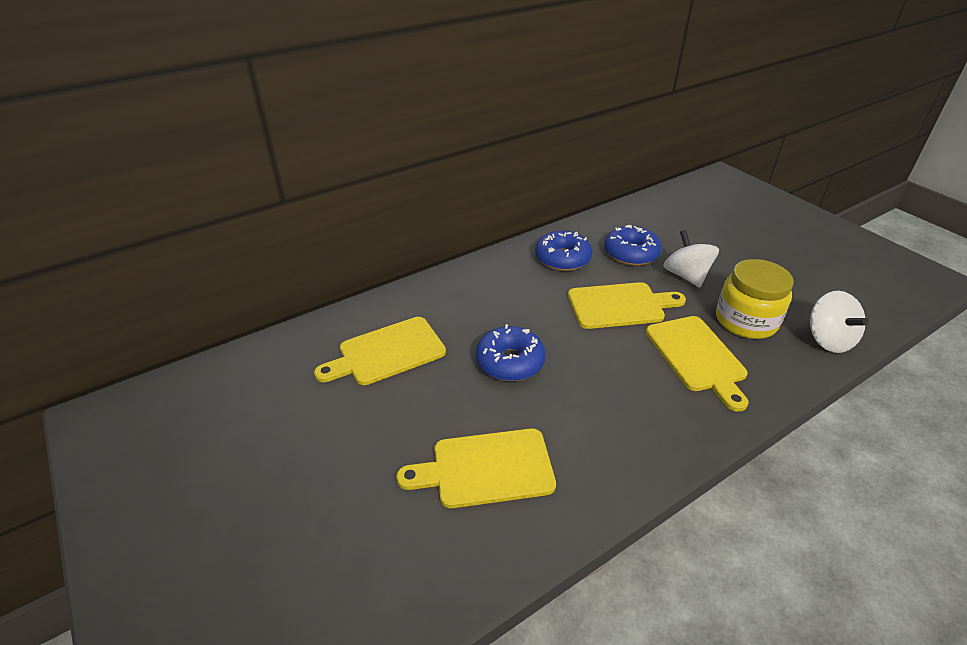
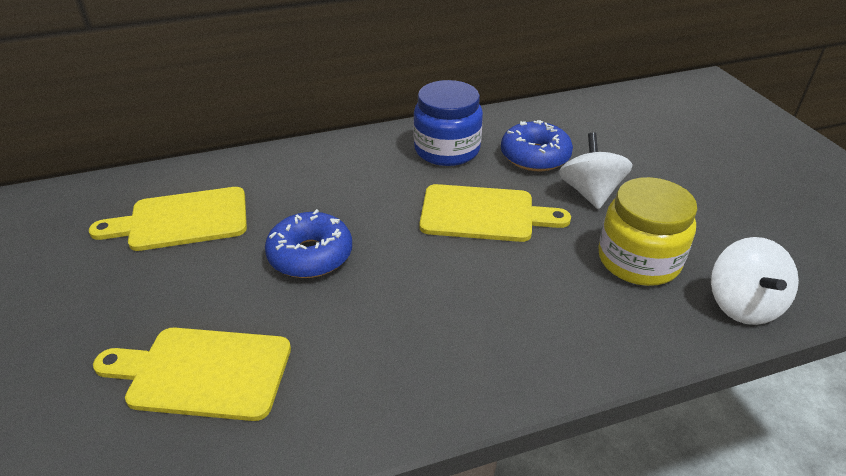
camera: 15 degrees right, 0 degrees up
blue donut [535,231,592,271] -> blue jar [413,80,483,166]
yellow cutting board [646,316,748,412] -> none

